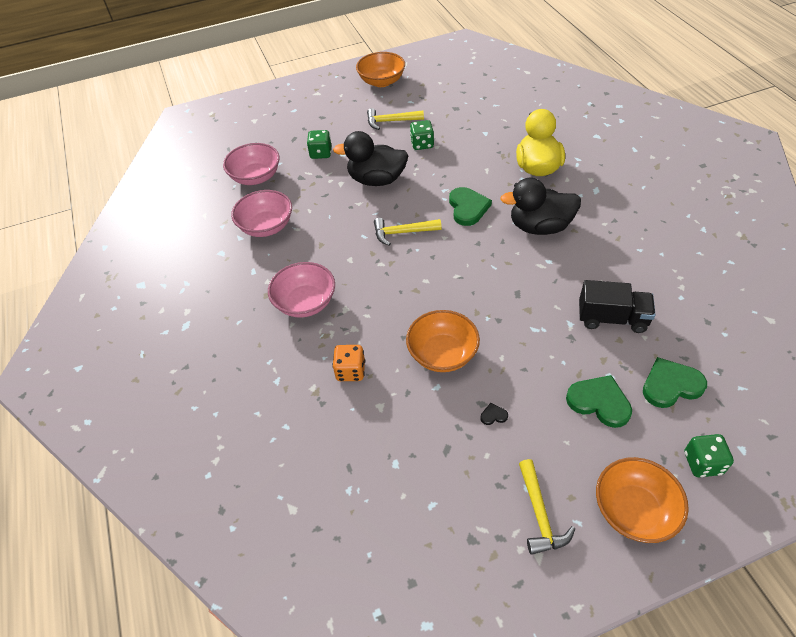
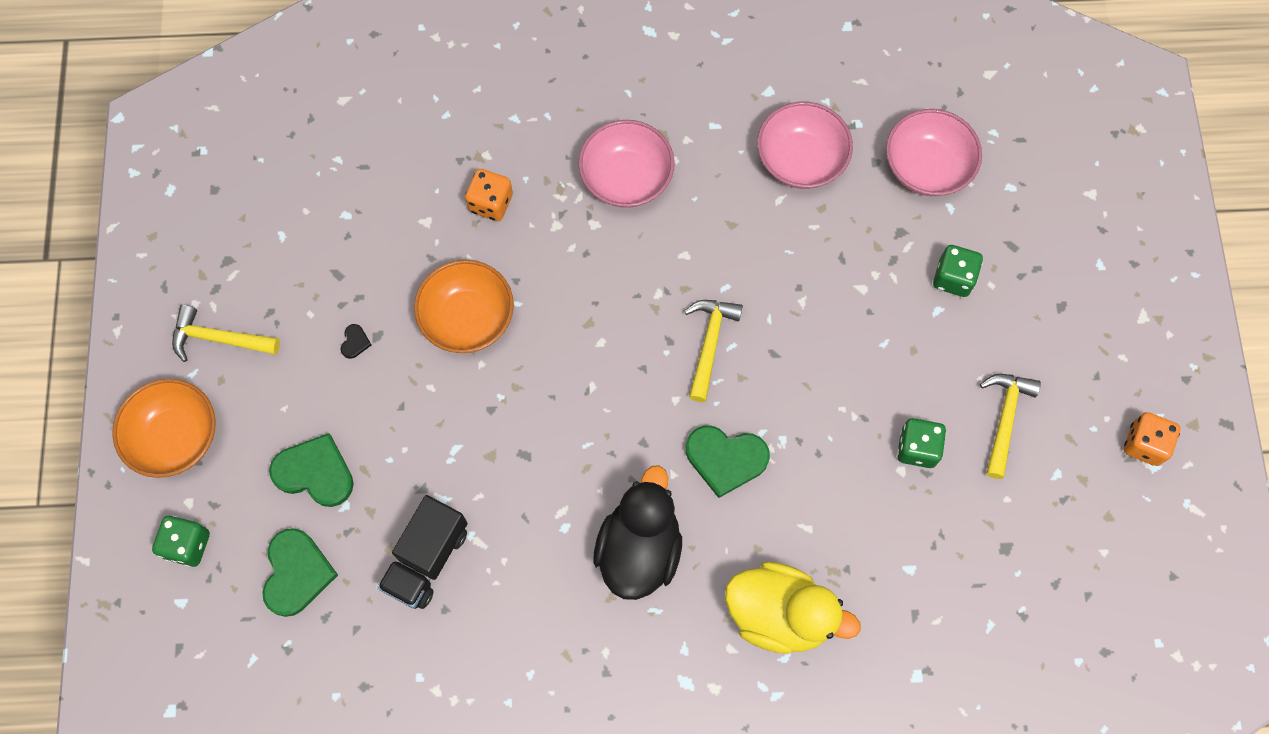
camera: 105 degrees right, 20 degrees up
black duck [333,131,408,186] -> none
orange bowl [356,52,405,87] -> orange dice [1124,412,1181,466]
green heart [566,375,632,428] -> green heart turned 120 degrees counterclockwise [269,433,354,507]

